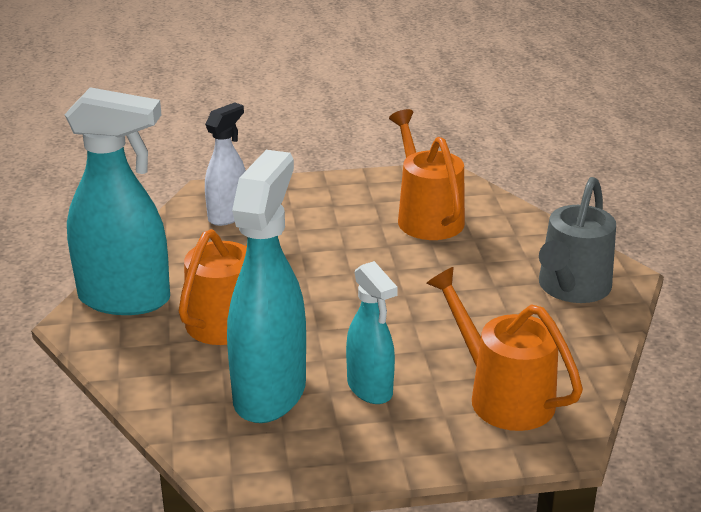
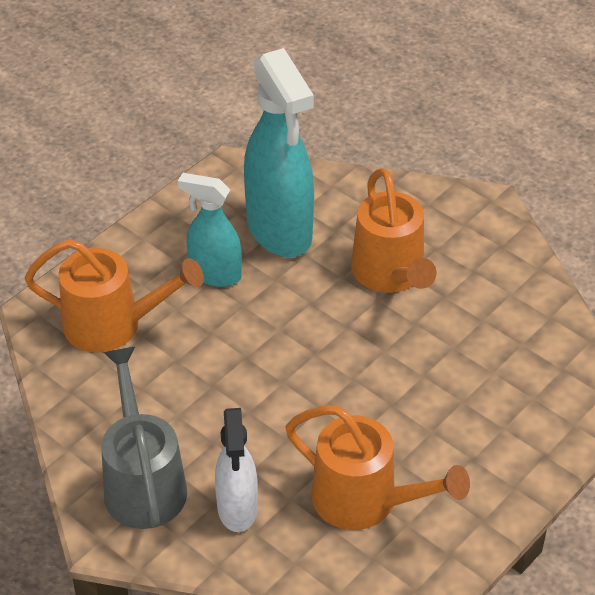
camera: 140 degrees right, 15 degrees up
turquoise spray bottle [65,87,170,315] -> none
white spray bottle [205,102,246,226] -> white spray bottle moved to [215,408,258,532]

